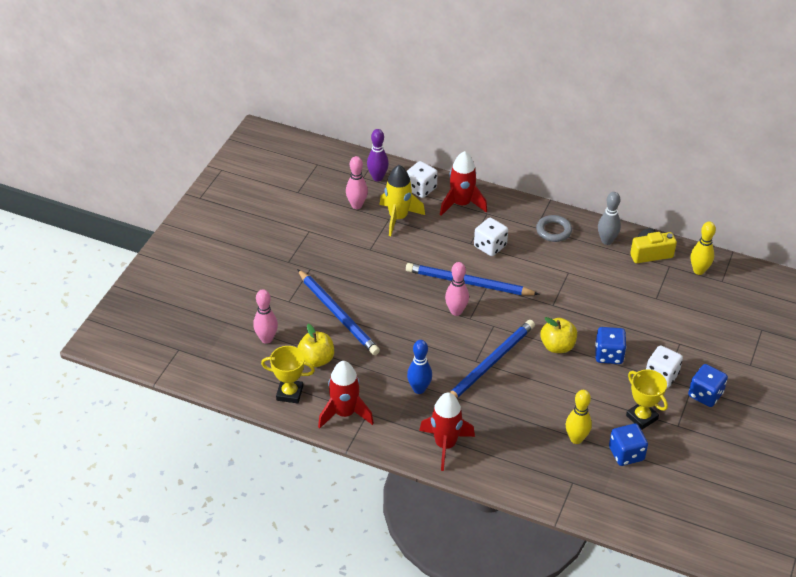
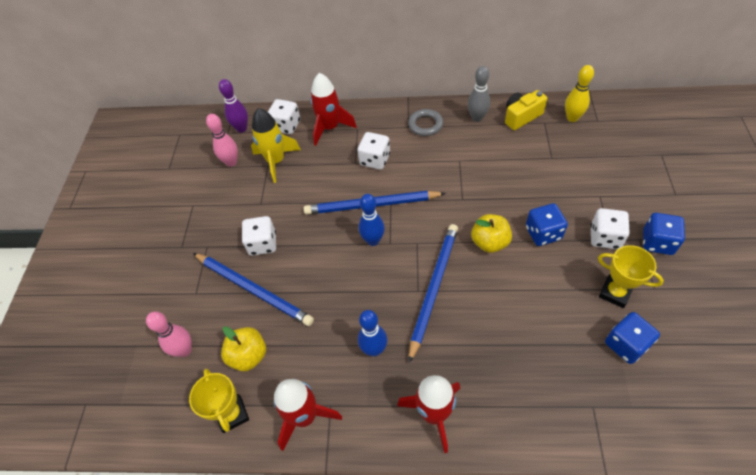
camera: 15 degrees left, 10 degrees up
yellow trophy [261,346,315,404] -> yellow trophy turned 75 degrees clockwise [189,369,249,433]
pink bowling pin [445,262,469,316] -> blue bowling pin [359,194,385,246]
yellow bowling pin [566,390,592,444] -> none
none -> white dice [242,216,276,256]

